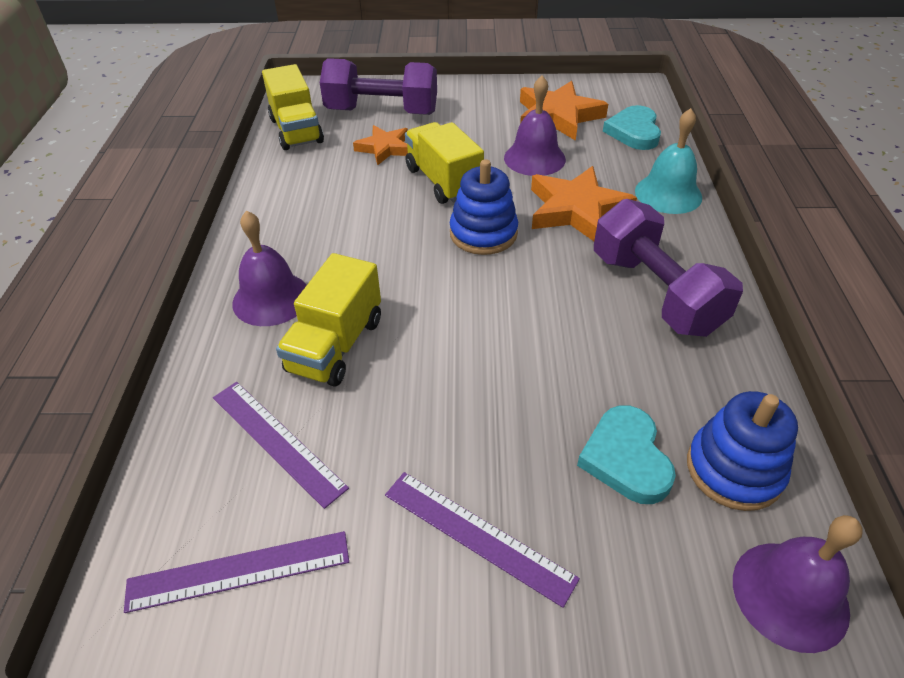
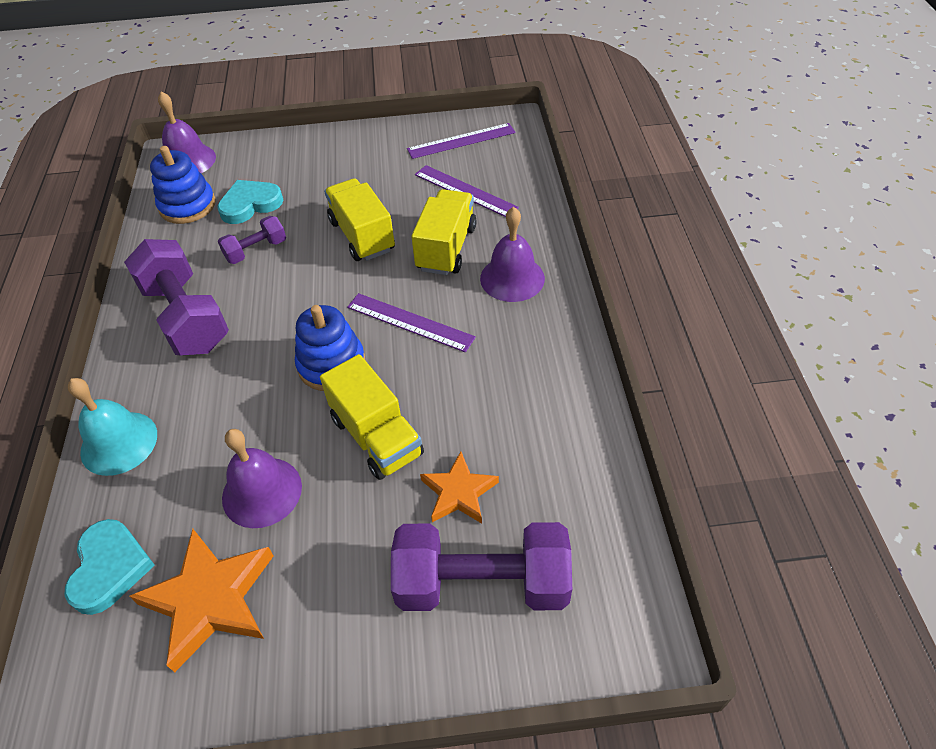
camera: 175 degrees right, 5 degrees up
yellow truck [262,64,324,150] -> yellow truck moved to [324,178,395,261]
purple ruler [385,472,580,608] -> purple ruler moved to [347,293,476,352]
orange star [531,166,637,241] -> none
turquoise heart [577,405,676,504] -> turquoise heart turned 105 degrees counterclockwise [217,180,283,224]
none -> purple dumbbell [218,216,286,264]

